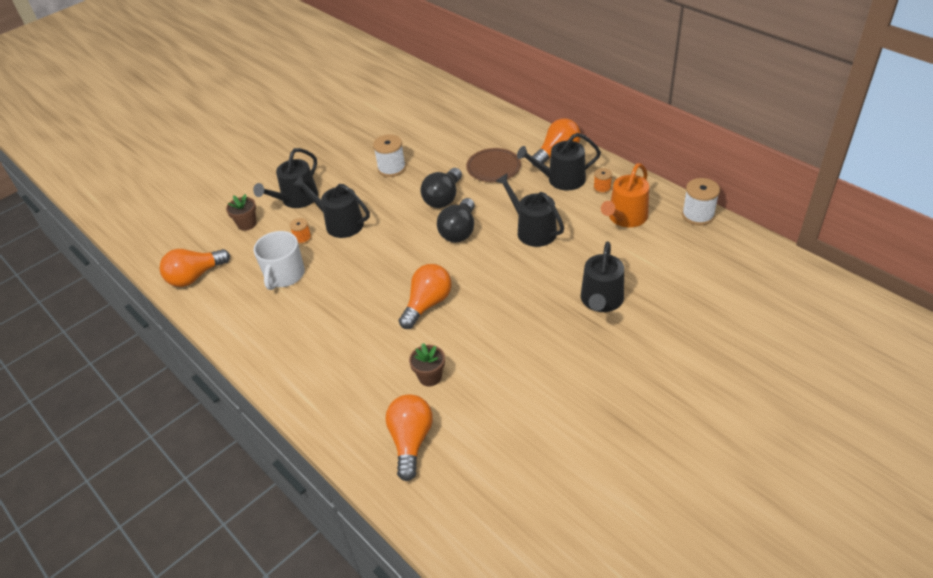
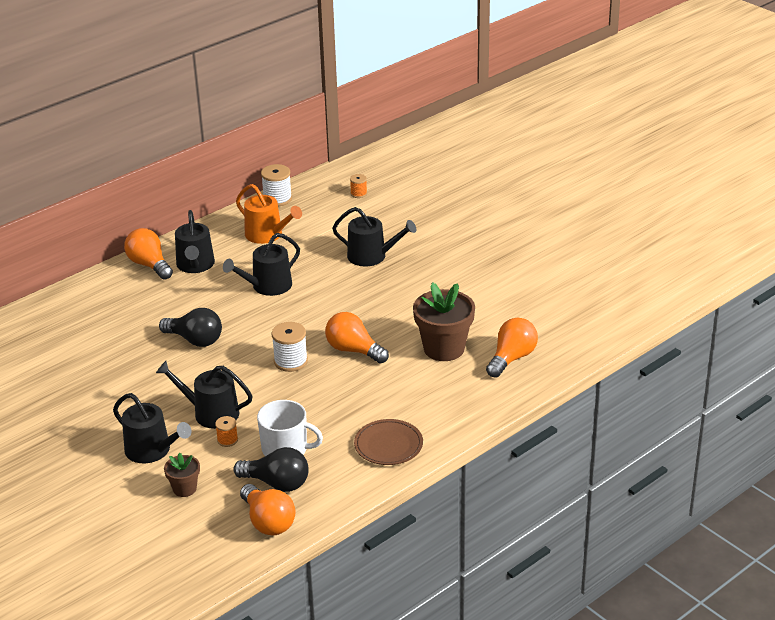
camera: 90 degrees left, 10 degrees down
black watering can [293,175,370,238] -> black watering can turned 75 degrees clockwise [156,361,252,429]
white spool [373,134,406,177] -> white spool moved to [272,322,308,372]
orange light bulb [385,394,433,481] -> orange light bulb turned 120 degrees clockwise [486,318,538,378]
brown flower pot [409,343,445,386] -> brown flower pot [413,282,475,361], size x1.93
black light bulb [437,198,475,243] -> black light bulb moved to [233,447,309,492]
brown plate [466,148,521,182] -> brown plate moved to [354,419,423,465]
orange spool [594,168,612,194] -> orange spool moved to [350,174,367,198]

